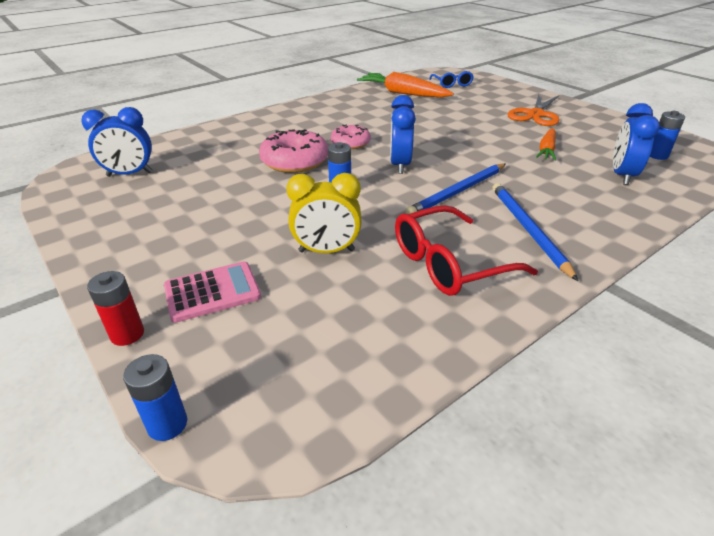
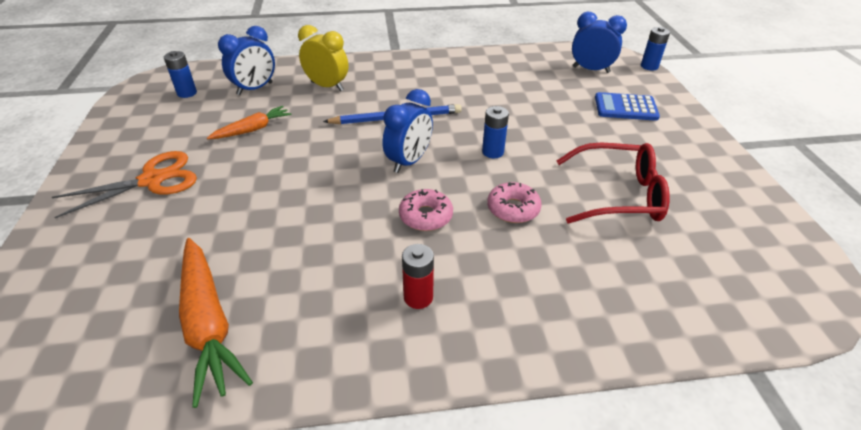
camera: 150 degrees left, 5 degrees up
blue clock [81,107,152,177] -> blue clock moved to [572,12,627,73]
red battery [87,271,144,346] -> red battery moved to [402,244,434,309]
pink calculator [164,262,261,323] -> blue calculator [595,92,660,121]
pink donut [259,129,328,173] -> pink donut [487,182,542,223], size x0.62
yellow clock [286,173,362,253] -> yellow clock moved to [298,25,348,91]
red glasses [395,205,538,296] -> red glasses moved to [557,143,670,224]
blue glasses [429,71,474,88] -> none
blue pencil [493,183,578,281] -> none

